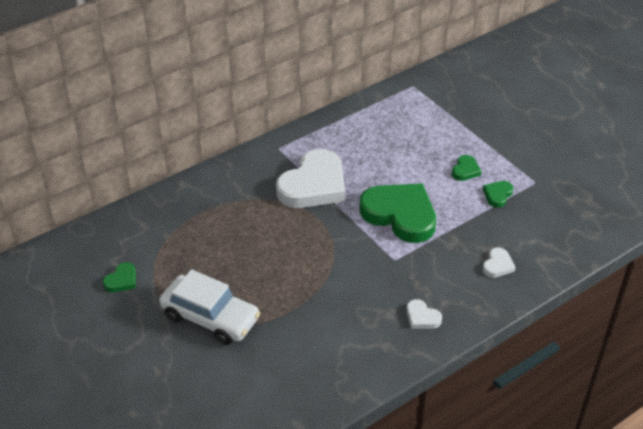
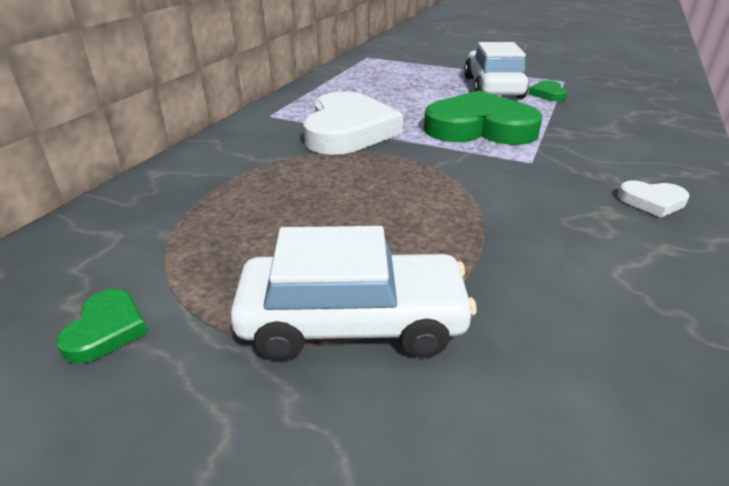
camera: 30 degrees left, 10 degrees down
green heart [452,155,482,181] -> white car [464,42,529,99]
white heart [482,247,516,278] -> none

